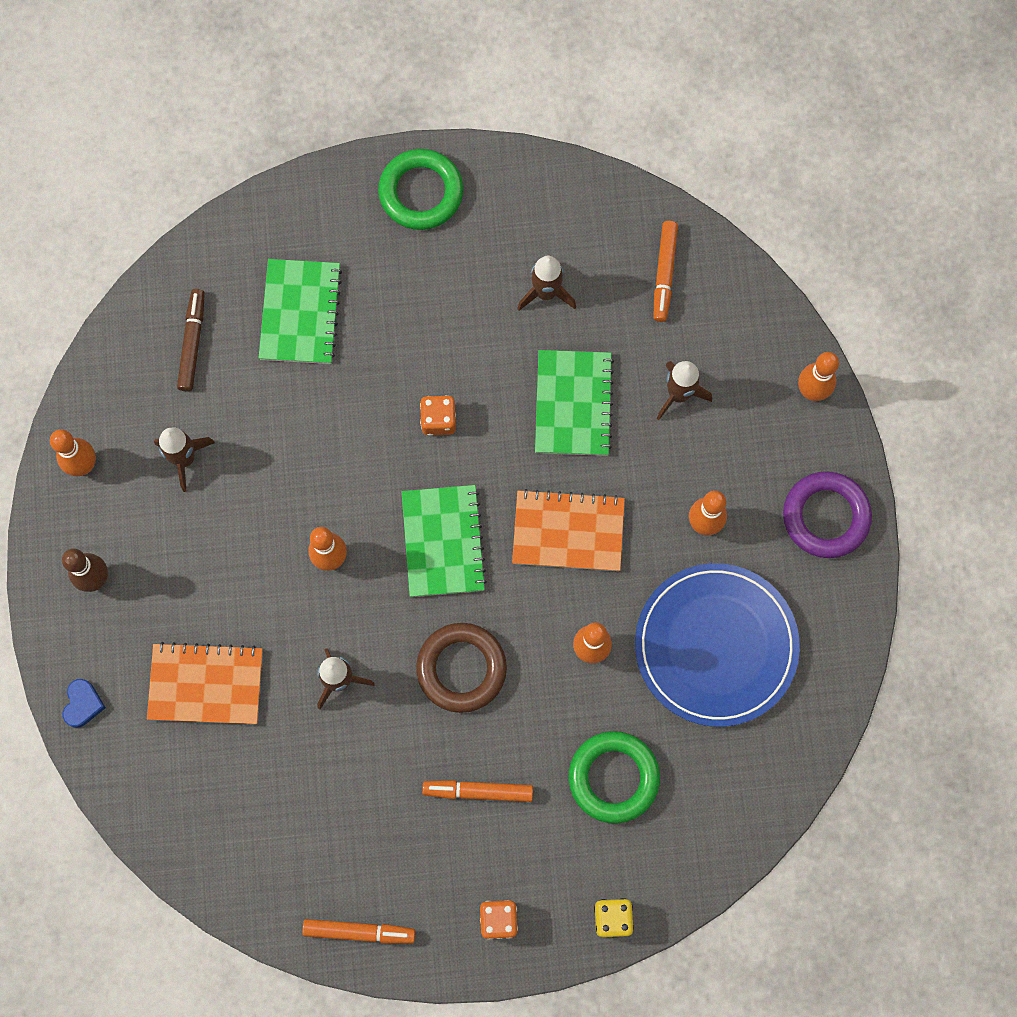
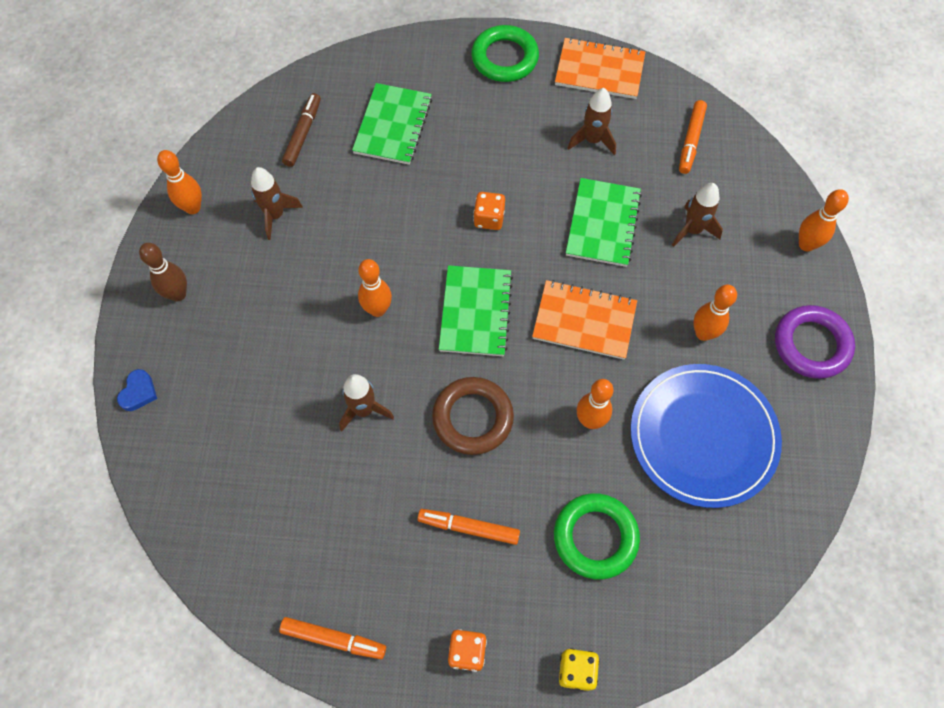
camera: 10 degrees right, 10 degrees down
orange notebook [147,642,263,724] -> orange notebook moved to [555,37,645,99]

